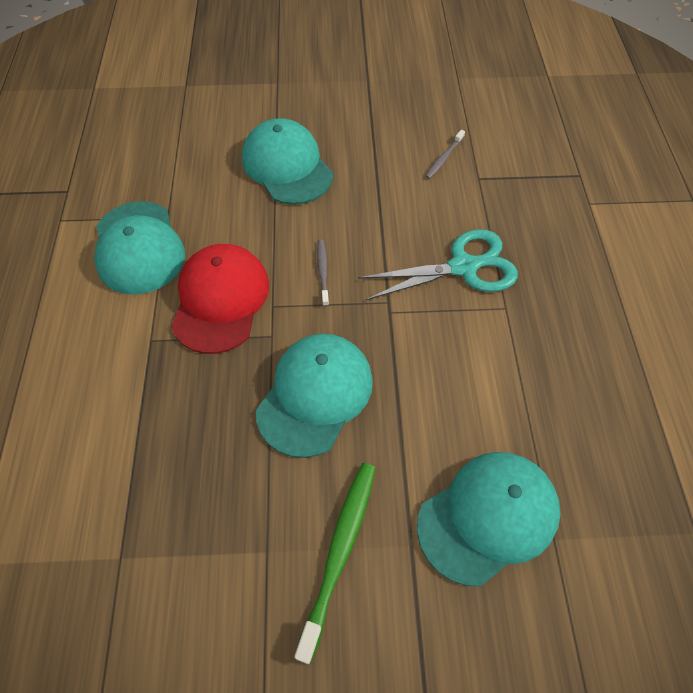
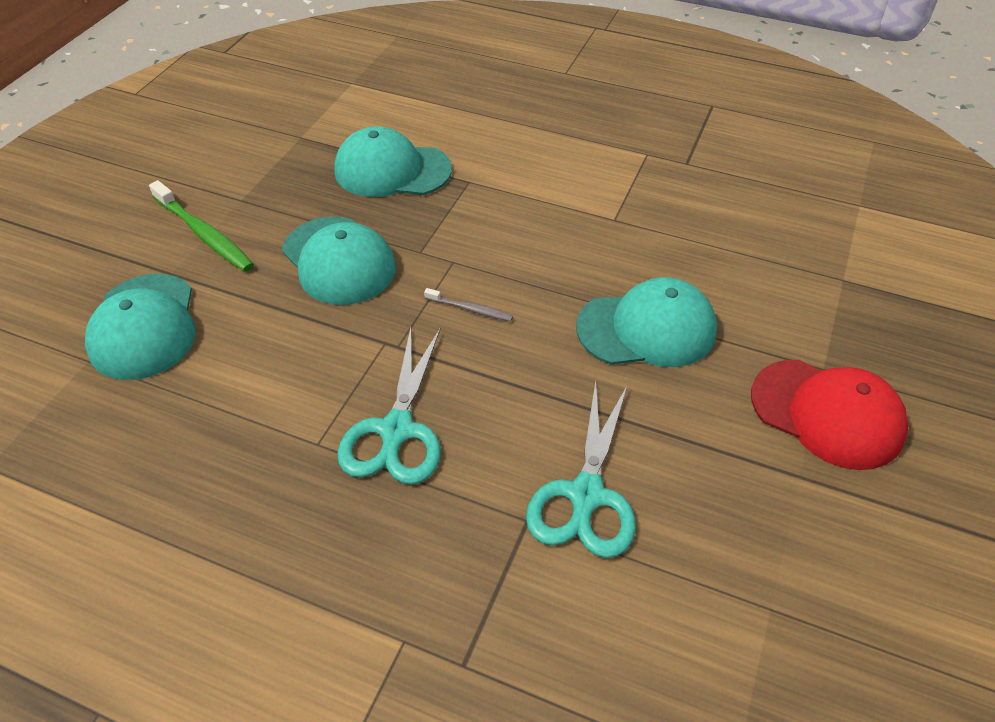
camera: 115 degrees right, 10 degrees down
turquoise cap [94,201,185,295] -> turquoise cap moved to [334,126,452,197]
red cap [171,244,269,354] -> red cap moved to [751,360,908,470]
grey toothbrush [425,130,465,179] -> turquoise scissors [526,381,636,558]

